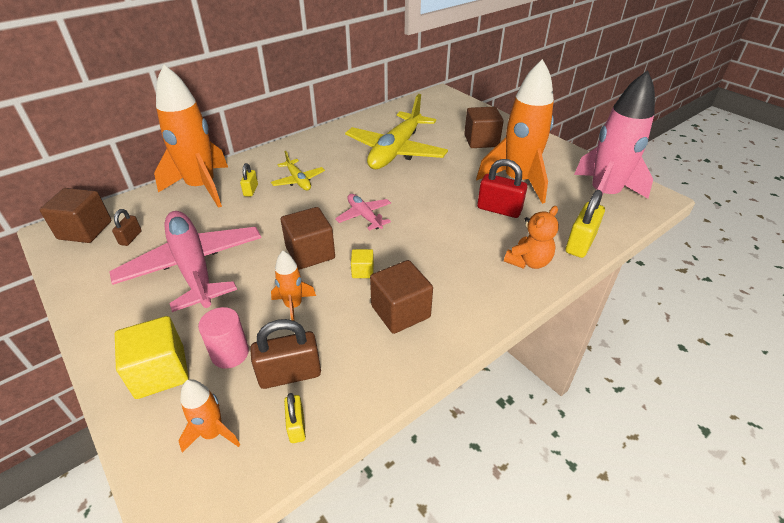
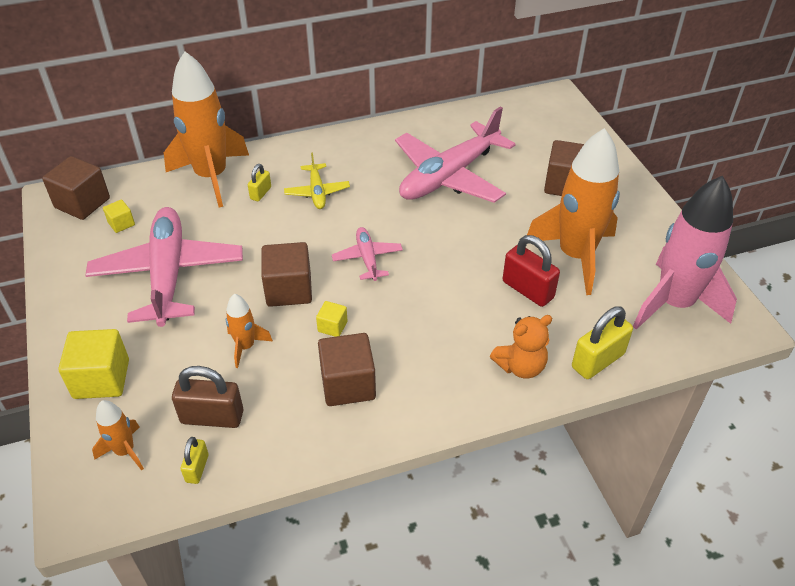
camera: 20 degrees right, 5 degrees up
brown padlock [112,209,142,246] -> yellow cube [103,199,135,233]
pink cylinder [198,307,249,369] -> none
yellow plane [345,94,448,169] -> pink plane [395,107,516,203]

